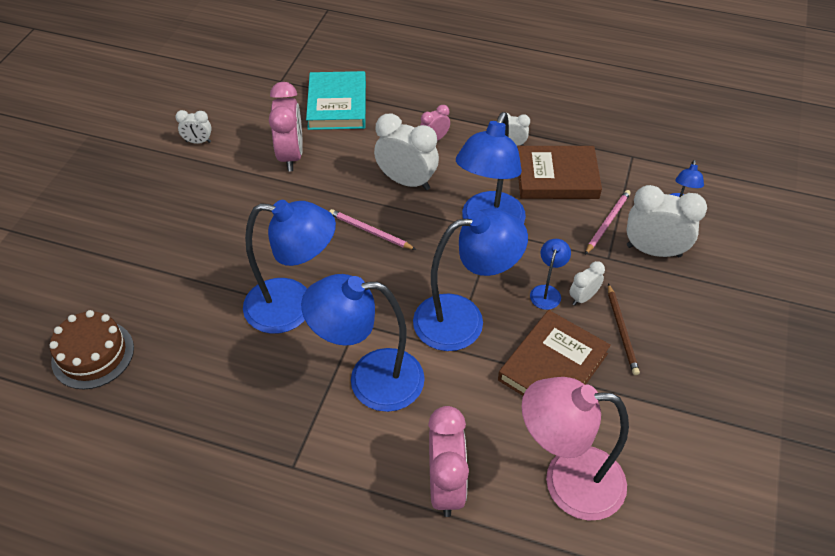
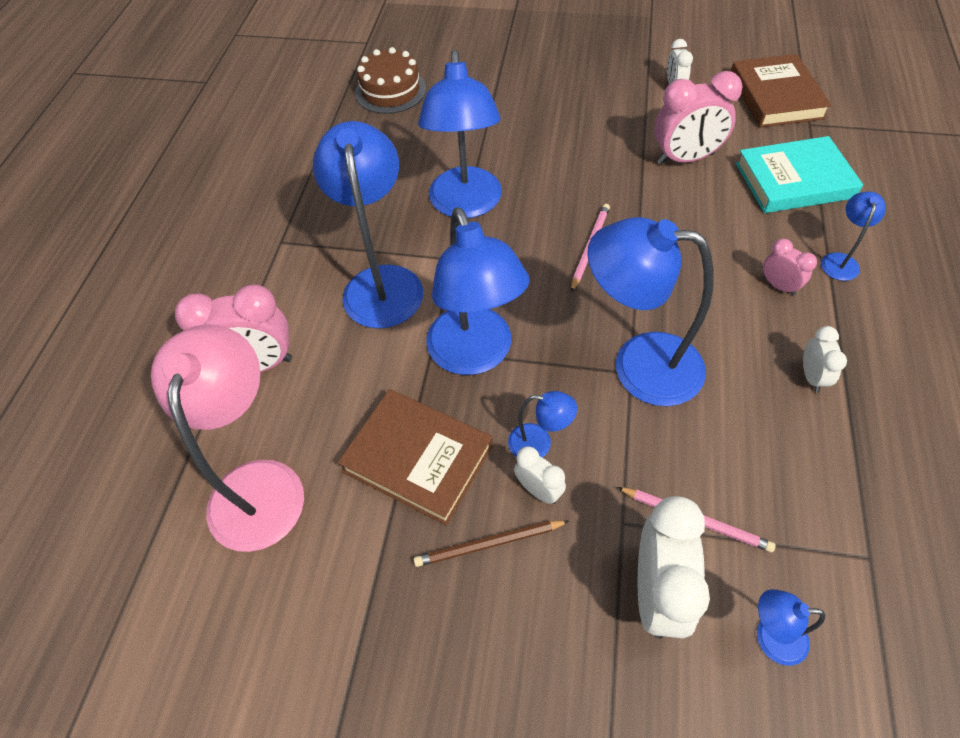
camera: 85 degrees right, 5 degrees up
white clock [374,114,439,190] -> none
brown book [517,146,602,199] -> brown book moved to [731,54,832,128]
none -> blue lamp [821,192,885,281]

